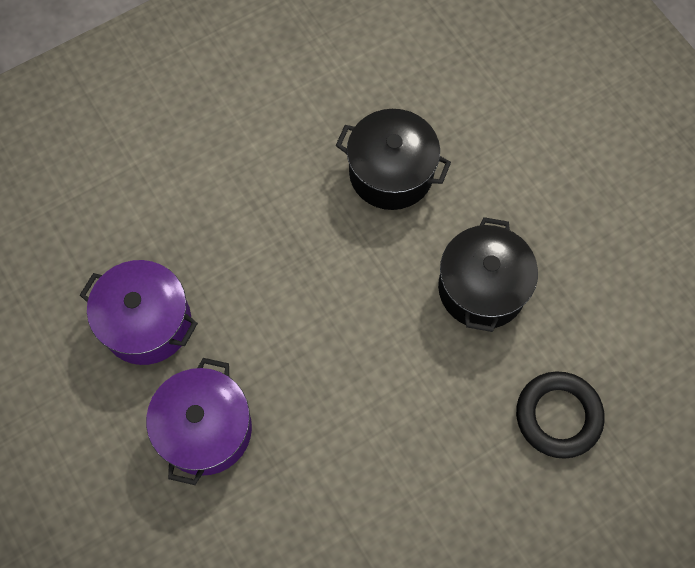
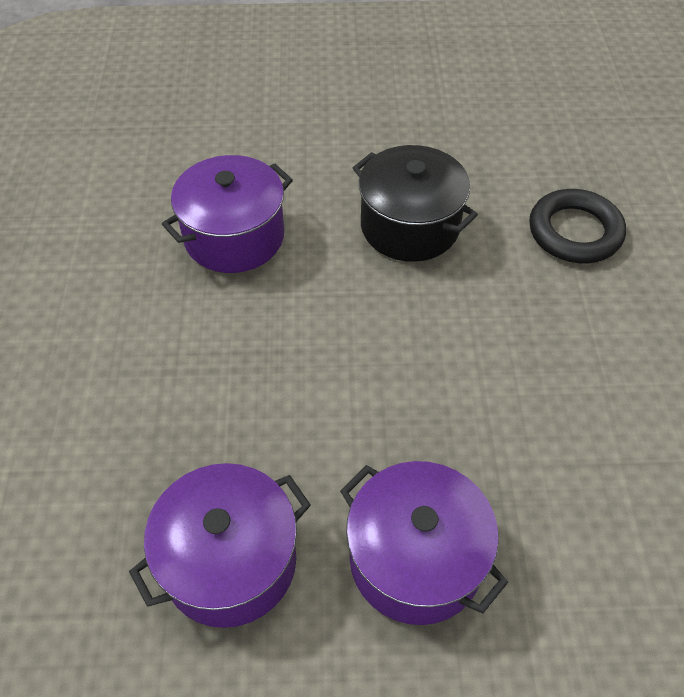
camera: 60 degrees left, 15 degrees down
black pot [336,109,451,210] -> purple pot [162,155,293,273]

